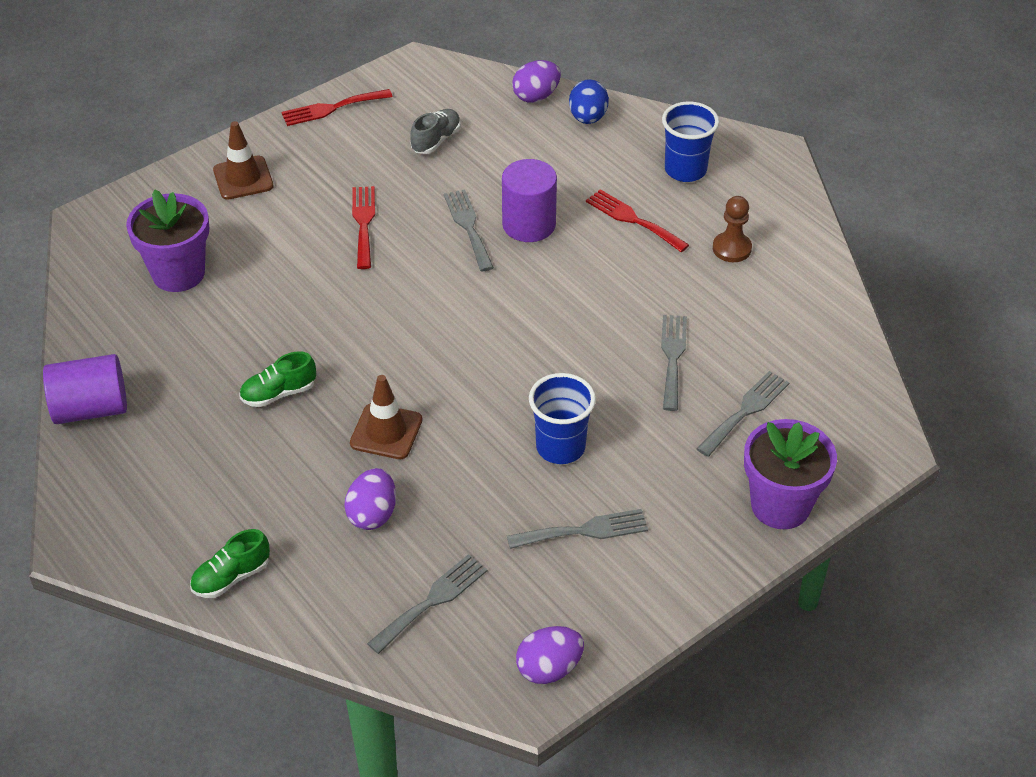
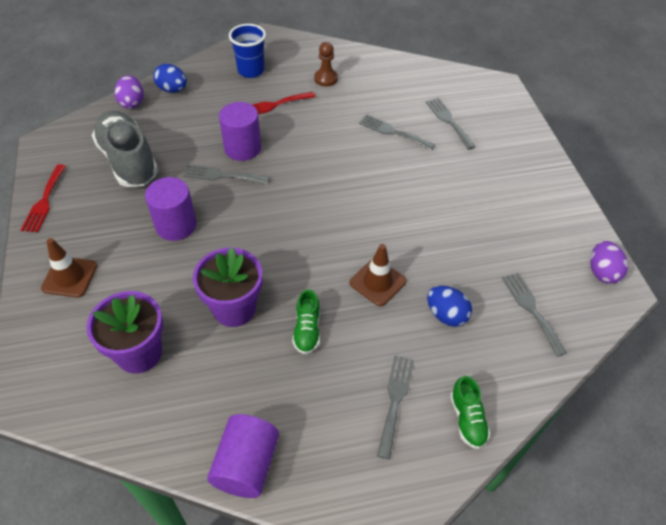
camera: 65 degrees left, 5 degrees up
purple egg [344,468,396,530] -> blue egg [427,286,472,327]
red fork [352,186,375,269] -> purple cylinder [145,177,197,241]
grey shoe [410,109,461,154] -> grey shoe [92,111,158,187], size x2.07
grey fork [507,509,648,549] -> grey fork moved to [377,355,414,459]
blue cup [529,373,596,464] -> none
purple flower pot [744,419,837,529] -> purple flower pot moved to [193,247,262,327]

